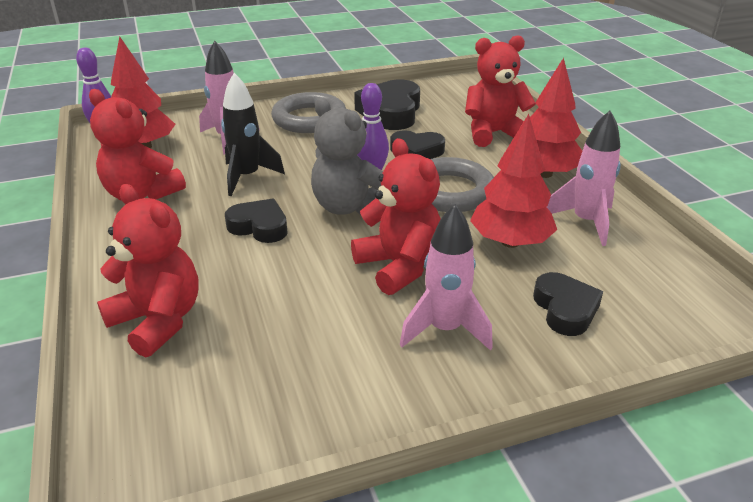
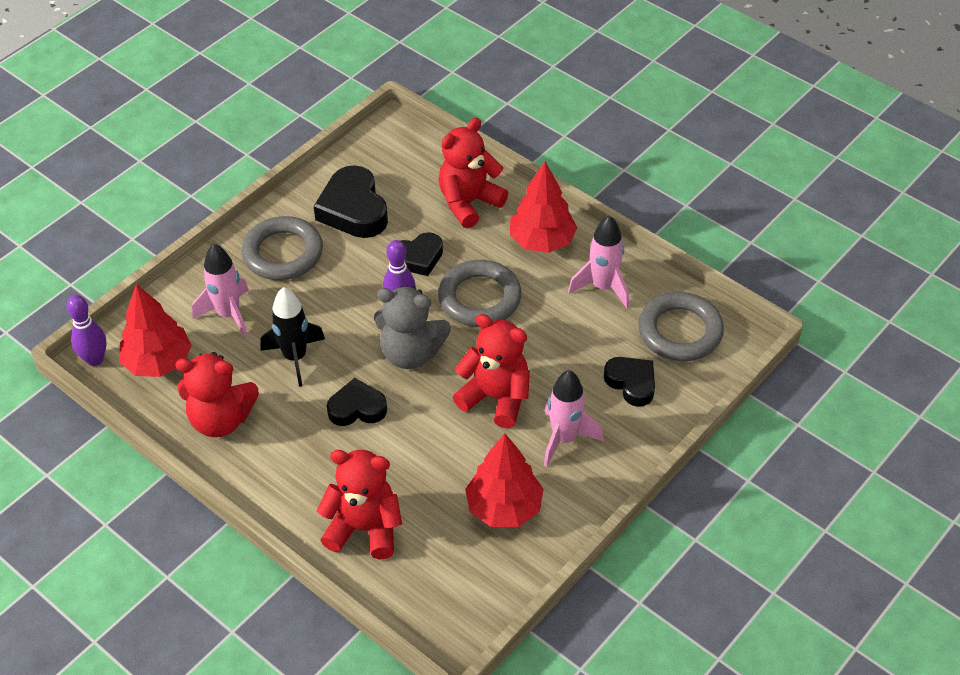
camera: 30 degrees left, 15 degrees up
red tree [470,114,557,248] -> red tree moved to [465,434,544,527]
none -> grey ring [638,292,724,361]

